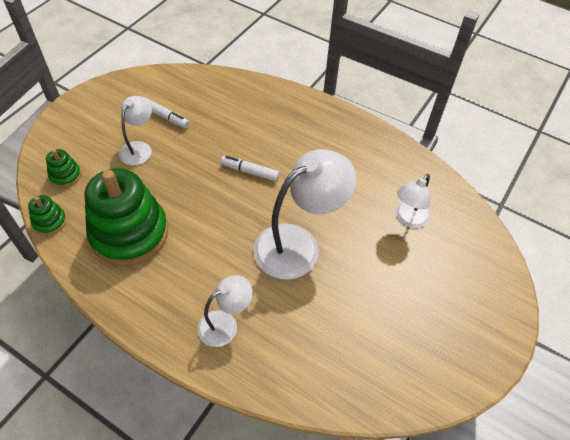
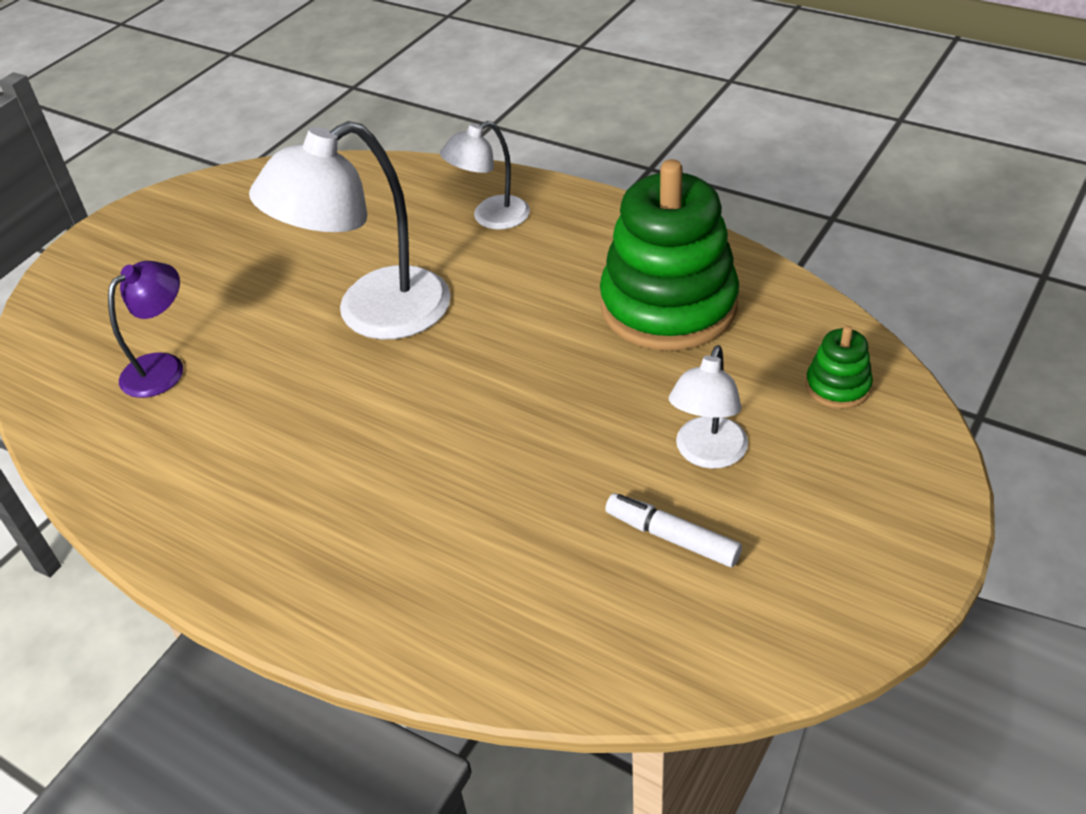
camera: 175 degrees left, 10 degrees down
green stacking toy [28,195,67,235] -> none
white marker [221,156,280,182] -> none
white lamp [396,174,430,228] -> purple lamp [108,261,183,398]

